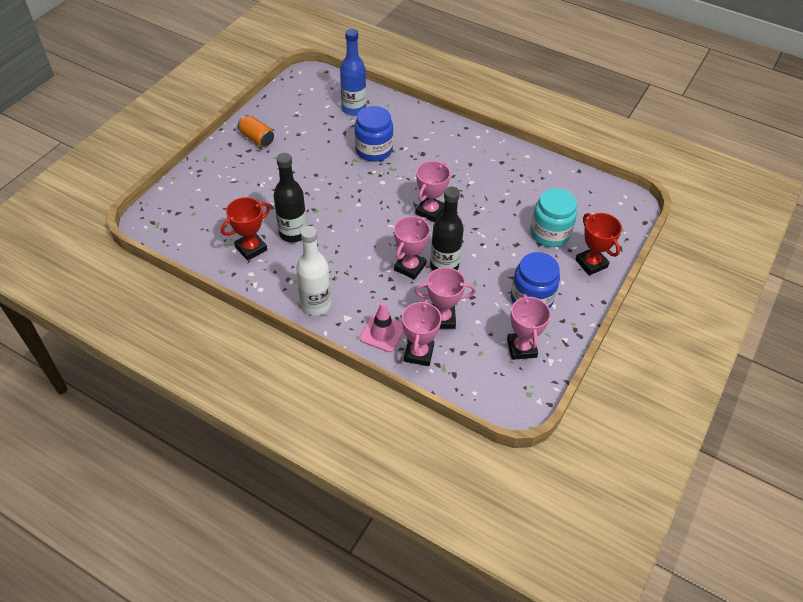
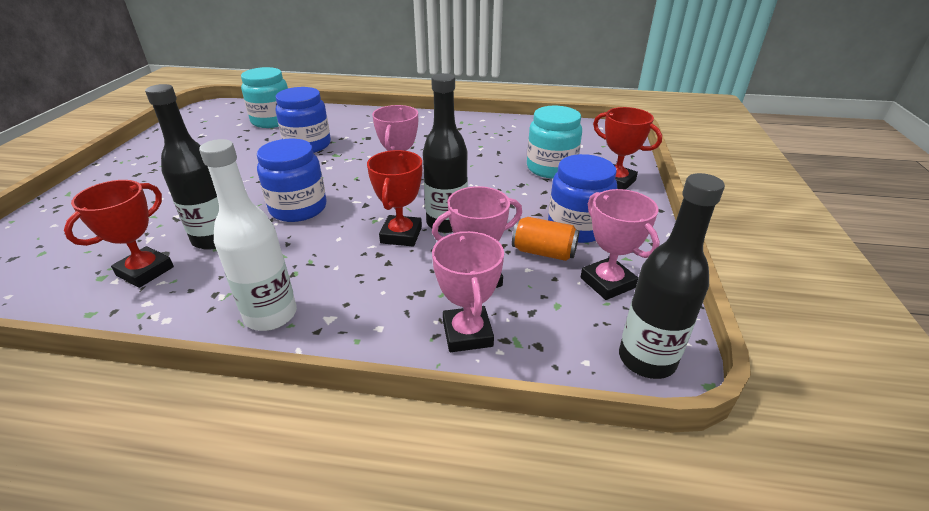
camera: 20 degrees left, 15 degrees down
orange can [238,115,274,147] -> orange can moved to [512,217,579,261]
blue bottle [340,29,366,116] -> turquoise jar [241,67,288,128]
pink traffic cone [360,302,404,352] -> none
pink trophy [394,216,430,280] -> red trophy [367,150,422,246]
none -> blue jar [257,139,326,222]
none -> black bottle [619,173,725,379]

